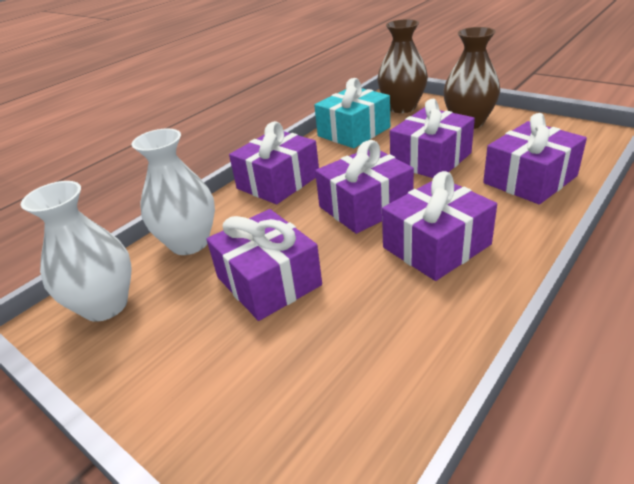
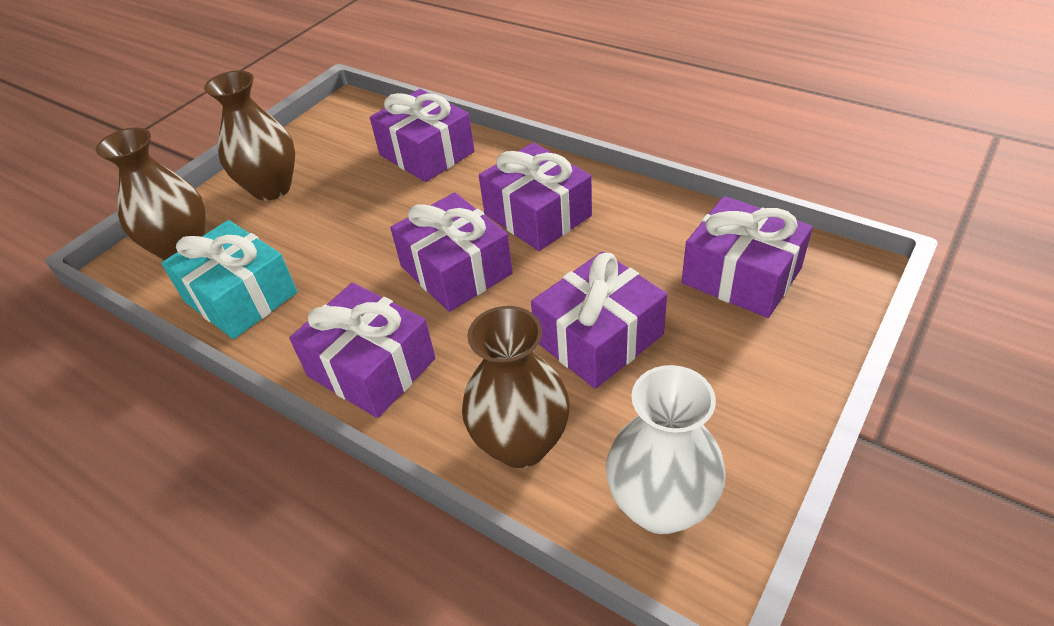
camera: 95 degrees left, 10 degrees up
white vase [132,128,215,255] -> brown vase [462,306,570,468]
purple gift [390,99,475,178] -> purple gift moved to [682,196,813,318]

